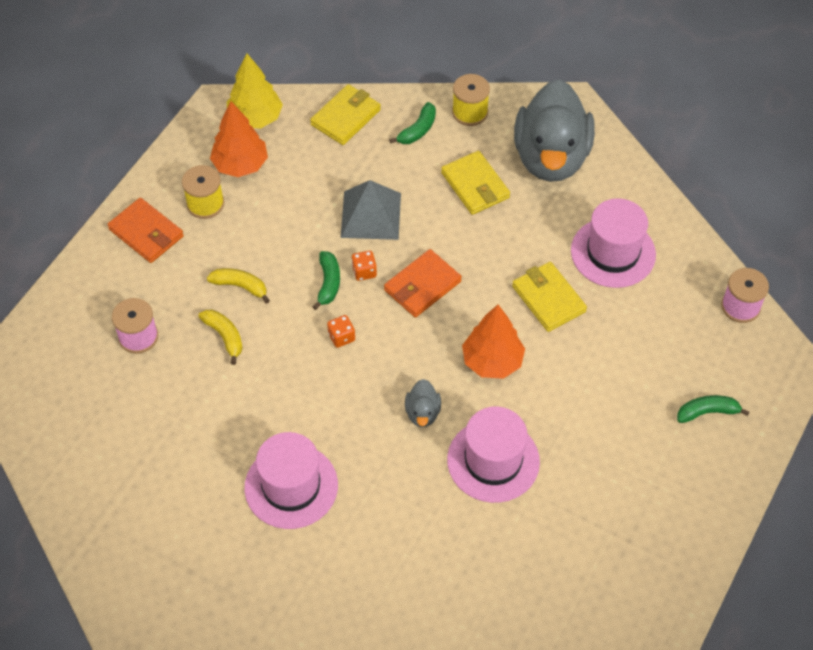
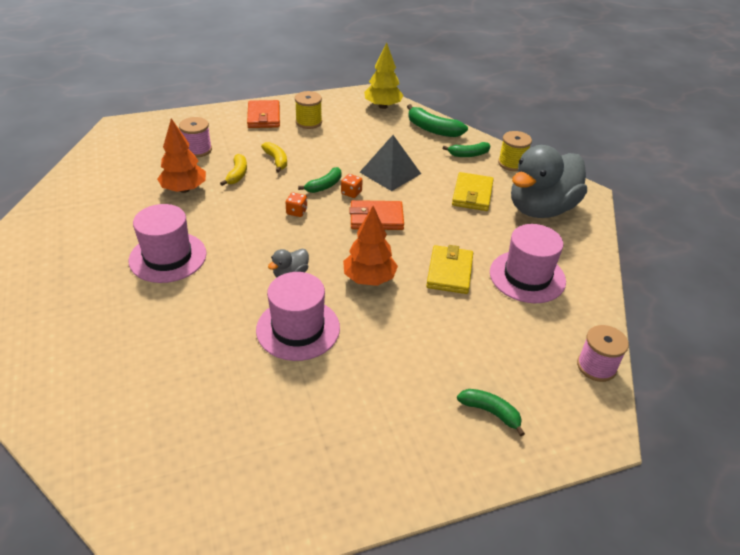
camera: 40 degrees right, 15 degrees down
orange tree [210,101,268,177] -> orange tree moved to [157,118,206,193]
yellow wallet [310,84,381,145] -> green banana [407,104,468,137]

